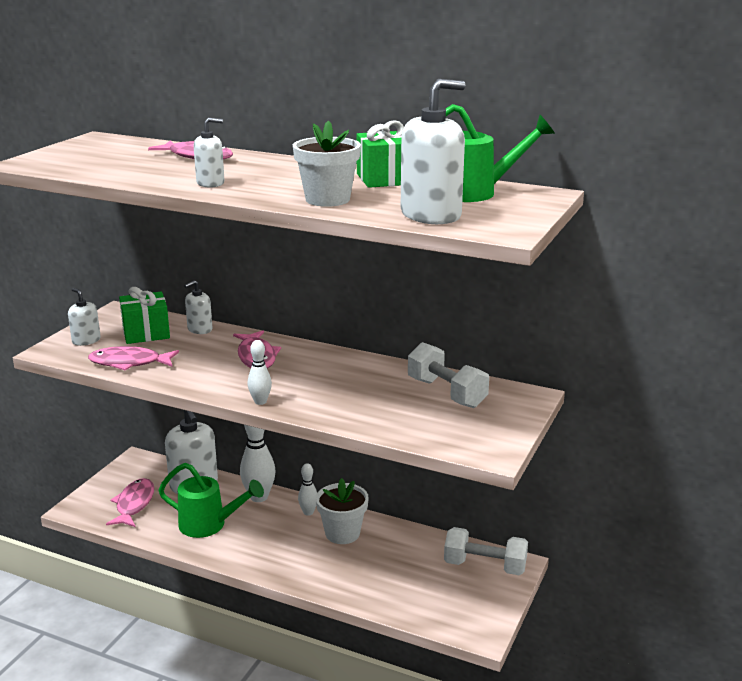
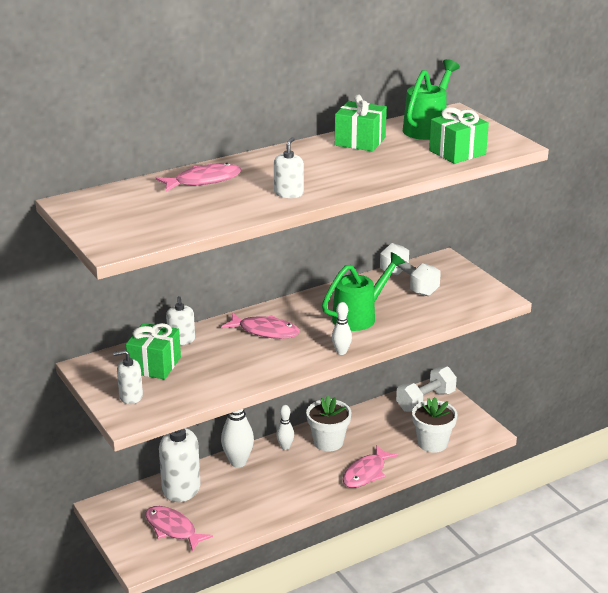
camera: 55 degrees left, 5 degrees up
pink fish [88,346,179,371] -> pink fish moved to [342,445,399,488]
green watering can [158,463,264,538] -> green watering can moved to [322,252,405,331]
white flower pot [293,121,361,207] -> white flower pot moved to [412,397,457,453]
white soap dispenser [401,79,465,224] -> green gift [429,107,489,164]
white dumbbell [408,342,489,408] -> white dumbbell turned 60 degrees clockwise [380,243,441,296]

